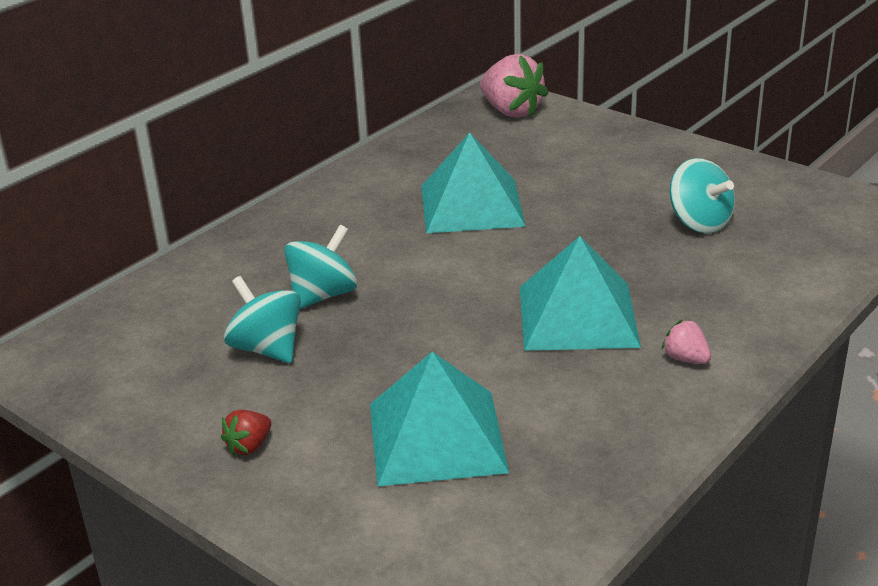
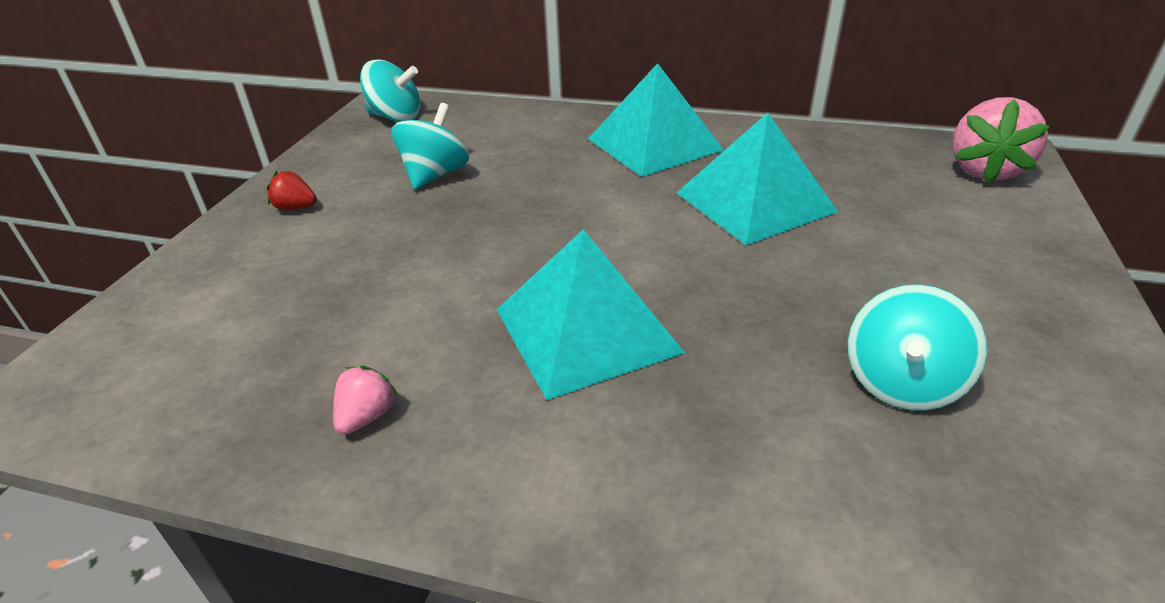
camera: 65 degrees right, 5 degrees up
turquoise spinning top [284,225,357,309] -> turquoise spinning top moved to [360,59,421,122]
turquoise pyramid [370,352,509,487] -> turquoise pyramid moved to [588,63,724,177]
pink strawberry [662,320,711,364] -> pink strawberry moved to [333,366,398,435]

